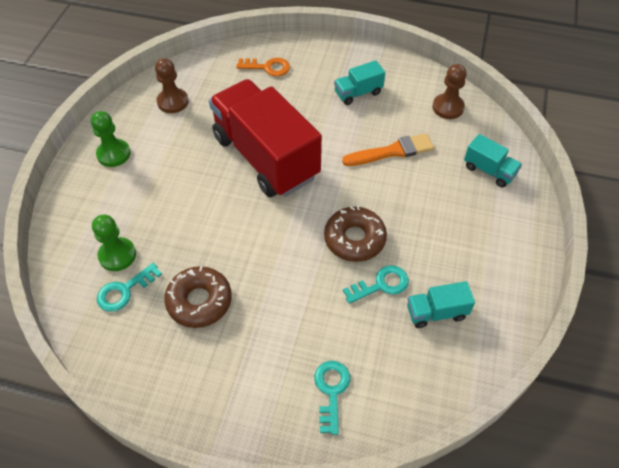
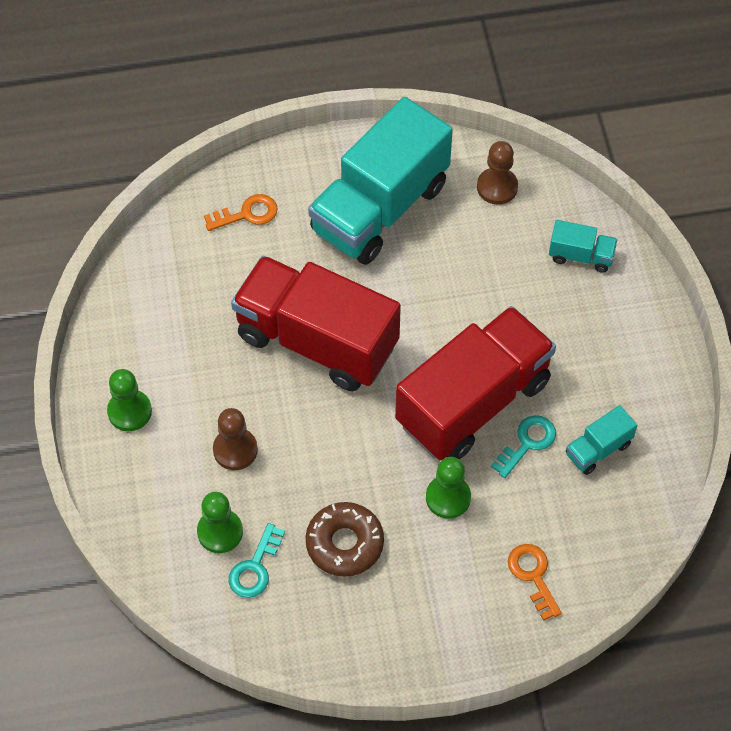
camera: 25 degrees left, 5 degrees up
brown pawn [155,58,189,113] -> brown pawn moved to [213,408,258,470]
turquoise key [314,361,350,435] -> orange key [508,544,562,621]
brown donut [324,205,387,262] -> red truck [395,306,556,460]
turquoise truck [334,60,385,105] -> turquoise truck [308,97,453,265], size x2.38
orange brush [342,133,434,166] -> none
none -> green pawn [426,457,471,519]

